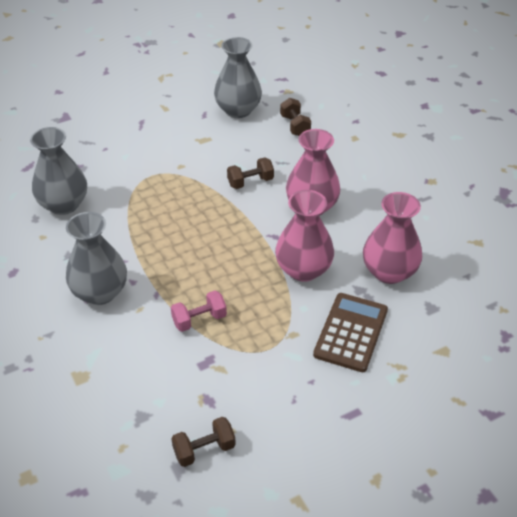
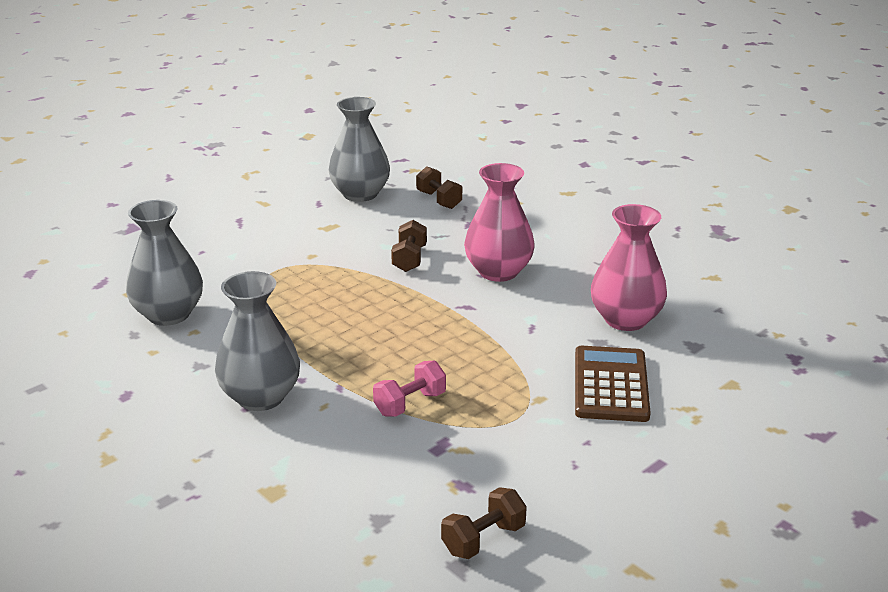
camera: 15 degrees left, 15 degrees down
brown dumbbell [227,157,274,189] -> brown dumbbell turned 45 degrees counterclockwise [391,220,427,272]
pink vase [275,190,334,282] -> none

